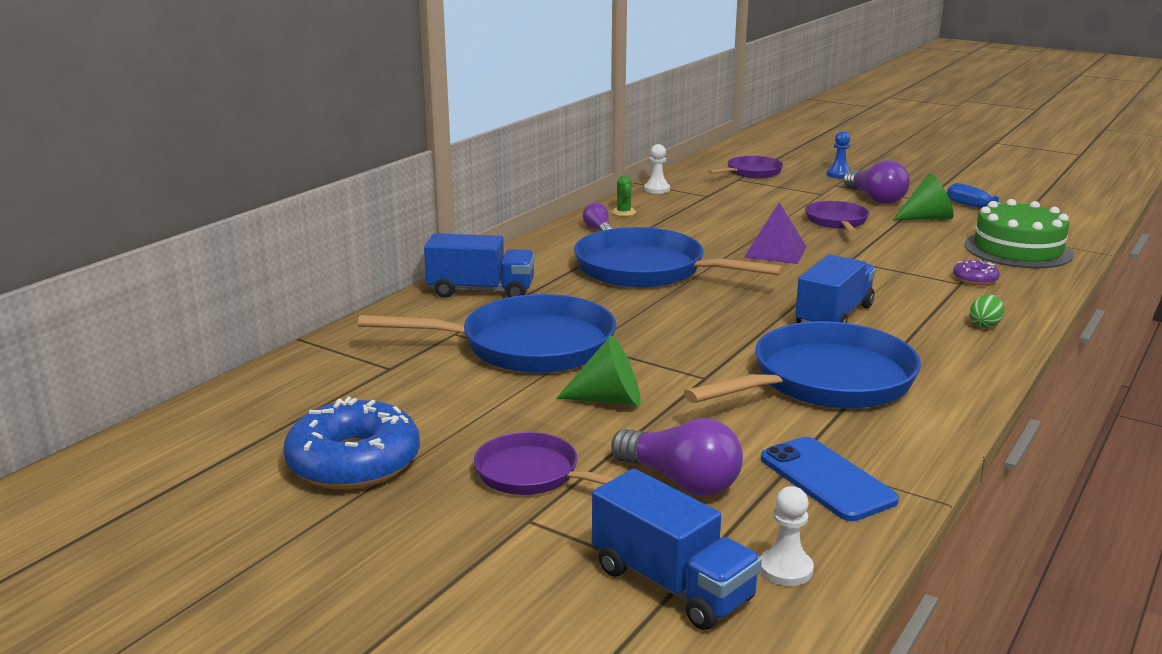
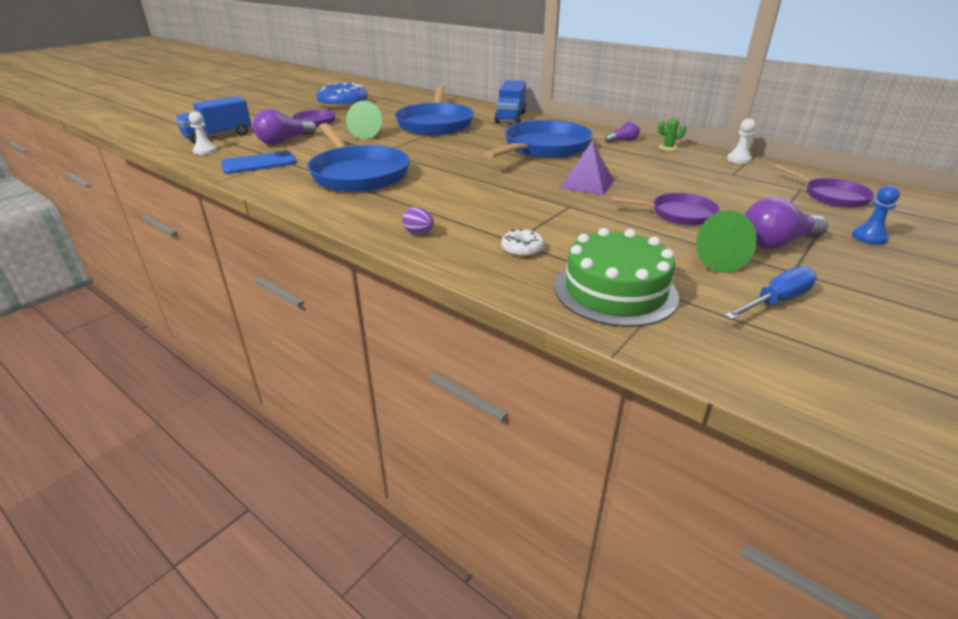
camera: 95 degrees right, 10 degrees up
blue truck [795,254,876,323] -> none
purple donut [953,260,1000,285] -> white donut [501,229,545,257]
green egg [970,294,1004,328] -> purple egg [402,207,434,234]

